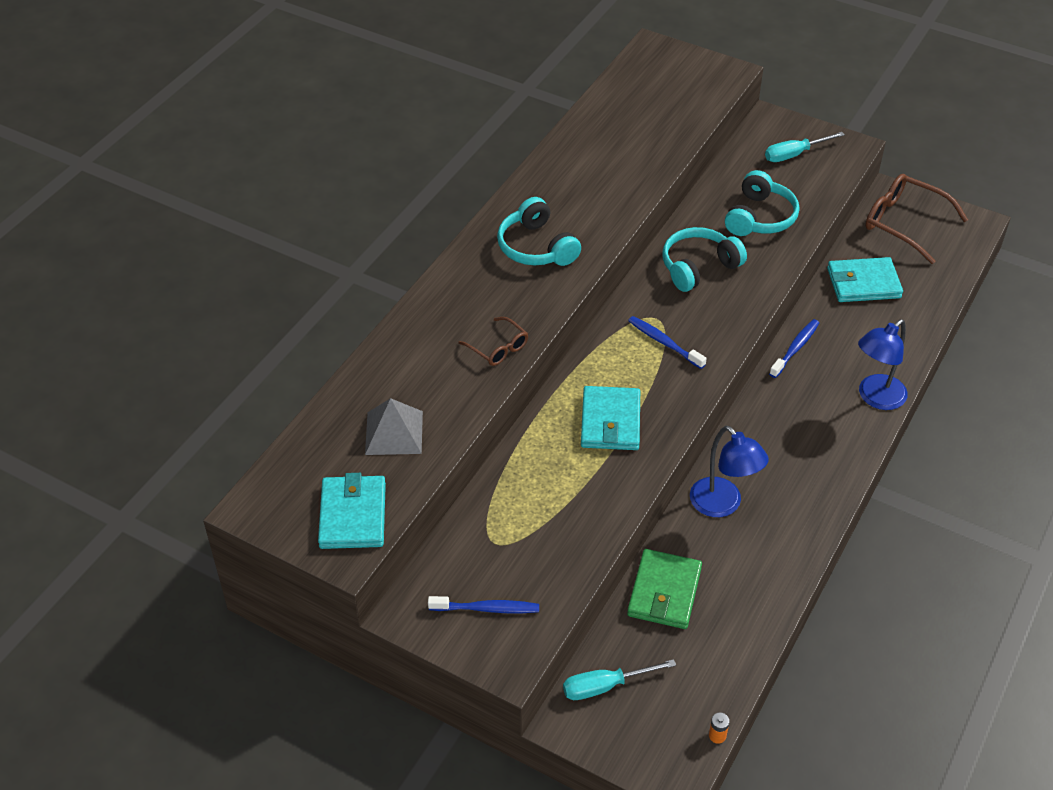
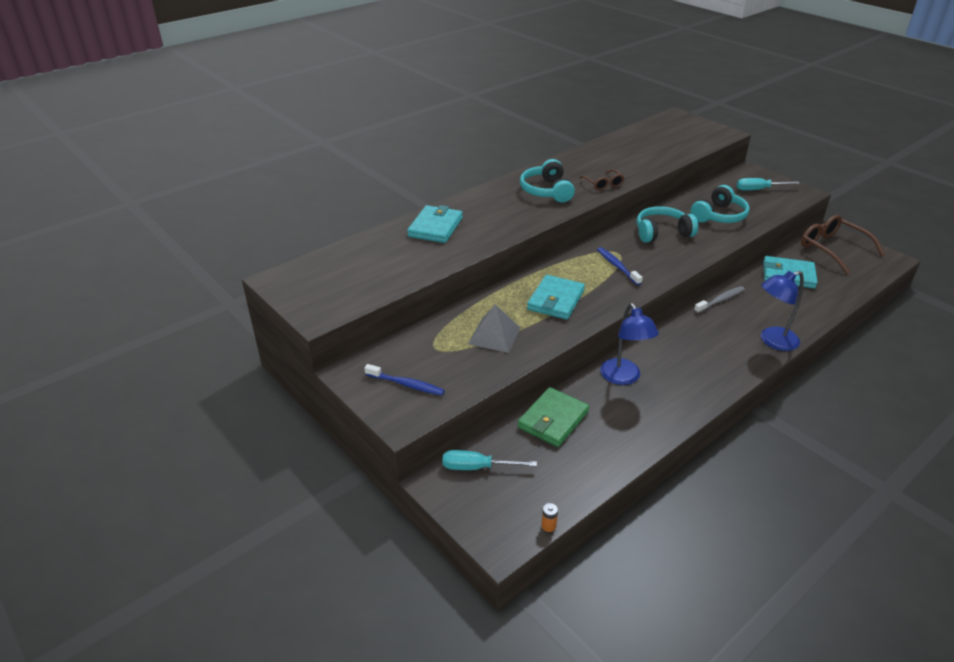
camera: 20 degrees right, 10 degrees down
turquoise wallet [318,473,386,549] -> turquoise wallet moved to [407,205,463,243]
grey pyramid [365,398,423,455] -> grey pyramid moved to [468,304,520,353]
brown glasses [458,317,528,366] -> brown glasses moved to [579,169,625,191]
blue toothbrush [769,319,819,378] -> grey toothbrush [694,286,745,313]

